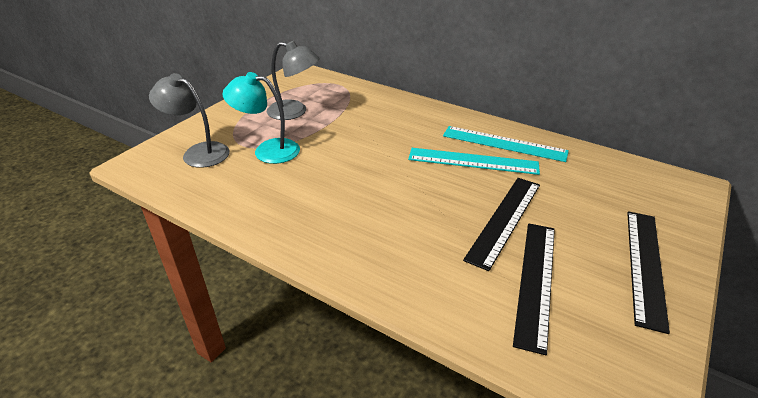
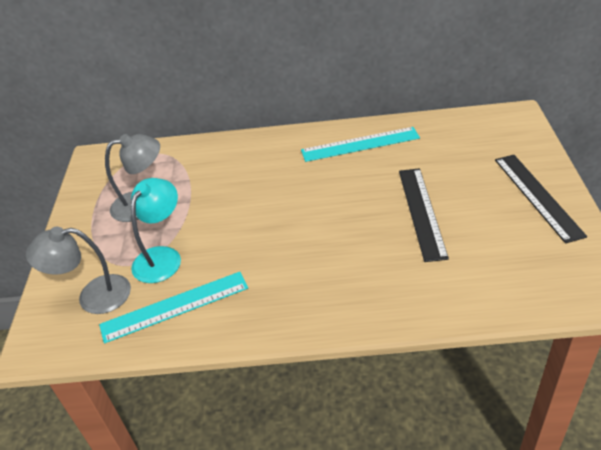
camera: 30 degrees left, 5 degrees up
turquoise lamp [222,72,300,164] -> turquoise lamp turned 135 degrees clockwise [131,178,181,283]
turquoise ruler [408,148,540,175] -> turquoise ruler moved to [99,272,248,344]
black ruler [513,223,555,355] -> none

